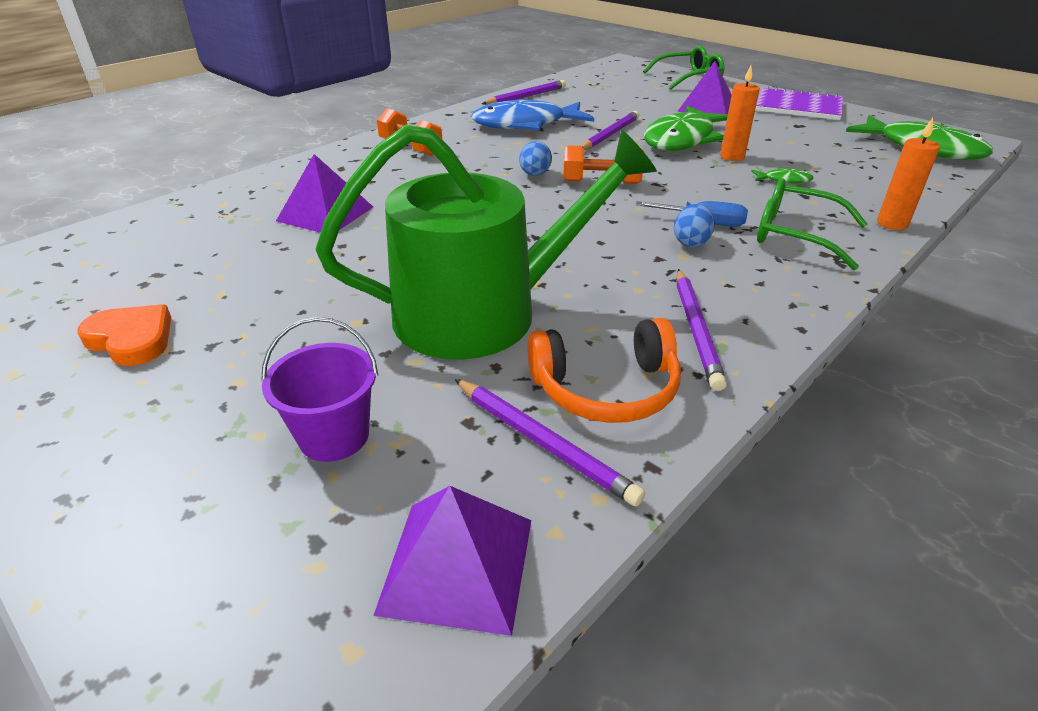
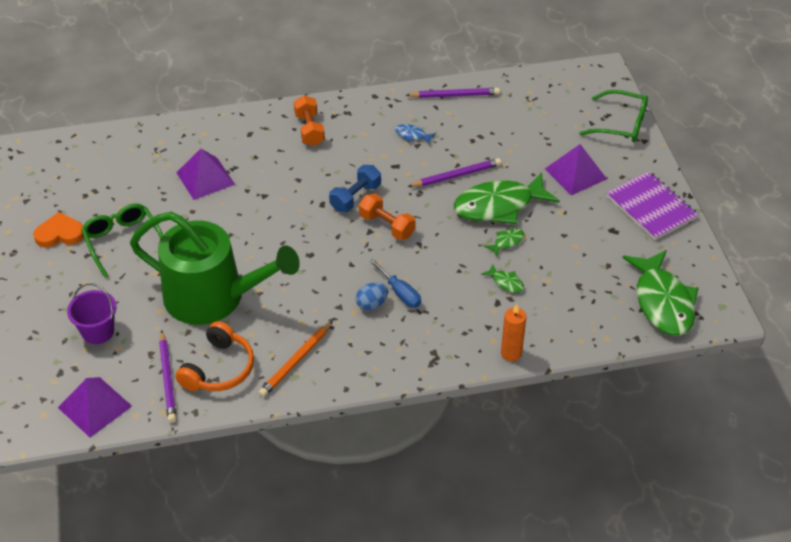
camera: 35 degrees right, 10 degrees up
orange heart [77,304,171,366] -> orange heart turned 75 degrees counterclockwise [33,212,84,247]
blue fish [471,100,594,131] -> blue fish [395,124,436,145], size x0.41
blue egg [519,141,552,176] -> blue dumbbell [329,165,381,212]
orange headphones [527,318,681,423] -> orange headphones turned 90 degrees counterclockwise [175,321,254,391]
purple pencil [676,269,727,391] -> orange pencil [258,321,333,397]
orange candle [720,66,760,161] -> green fish [484,228,524,257]
green glasses [757,178,867,270] -> green glasses moved to [81,203,163,278]

